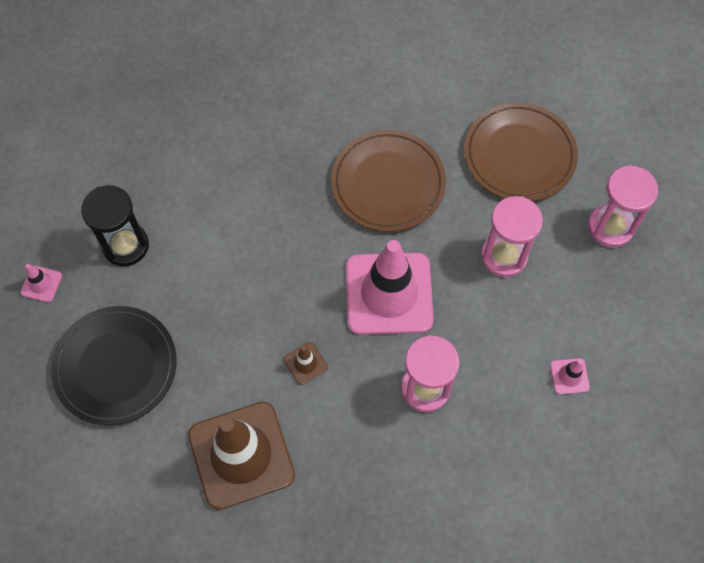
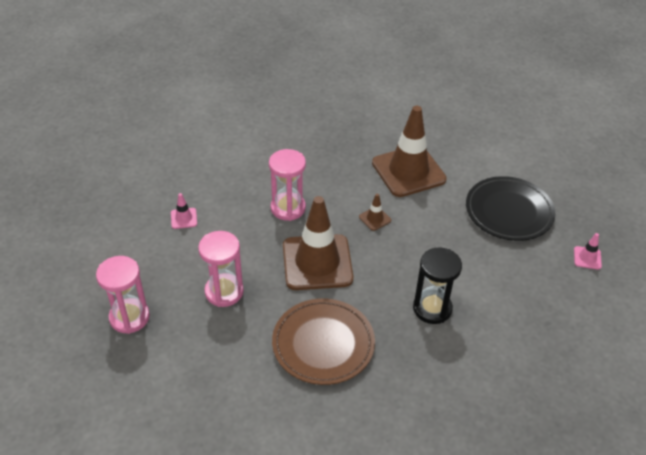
camera: 175 degrees right, 20 degrees down
black hourglass [81,185,149,266] -> black hourglass moved to [413,247,462,324]
pink traffic cone [346,240,434,335] -> brown traffic cone [283,196,353,290]
brown plate [464,103,578,201] -> none

